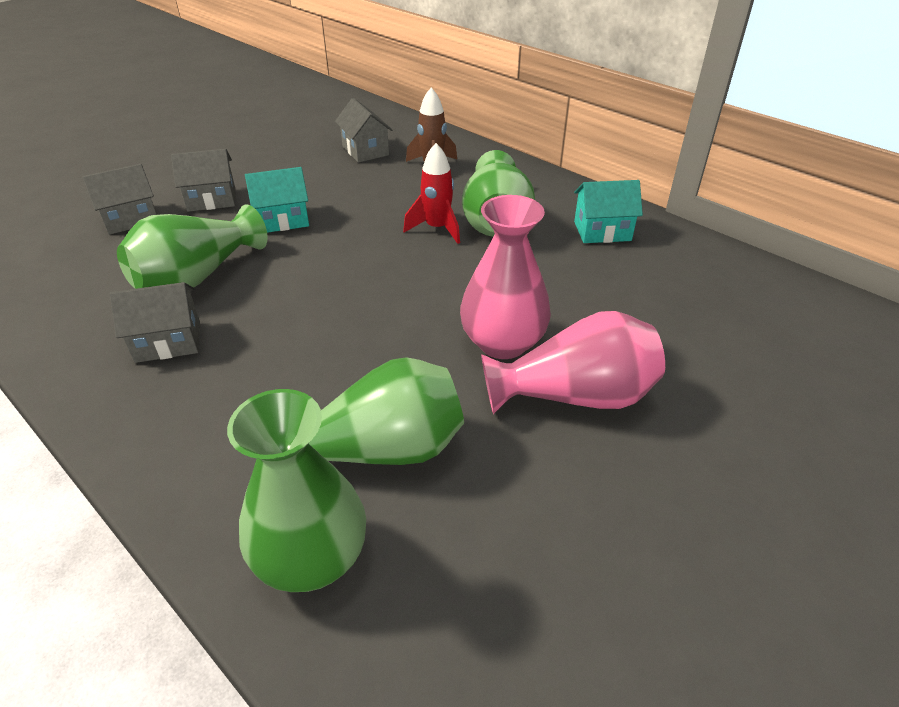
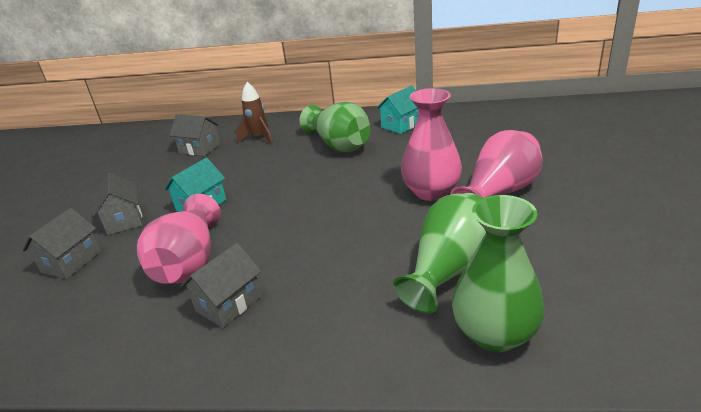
camera: 35 degrees left, 10 degrees down
green vase [117,204,268,289] -> pink vase [137,194,221,284]
grey house [171,149,235,212] -> grey house turned 60 degrees counterclockwise [93,173,142,235]
red rocket [403,143,460,244] -> none

